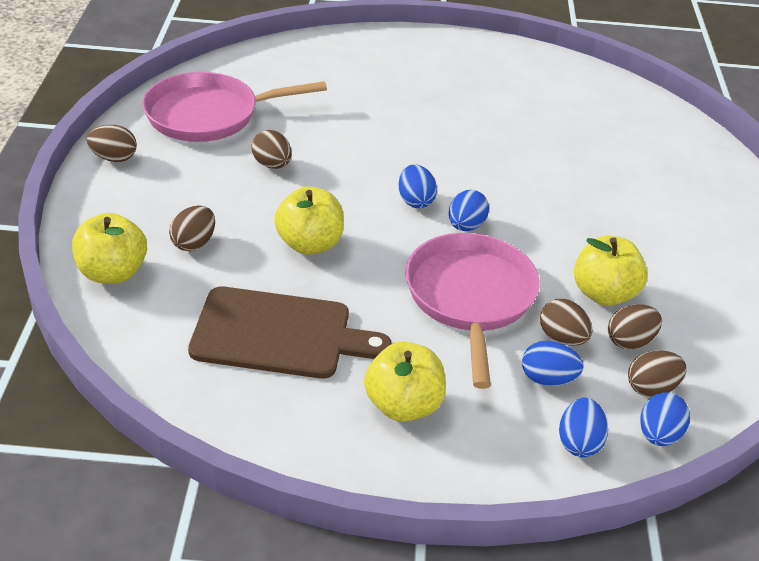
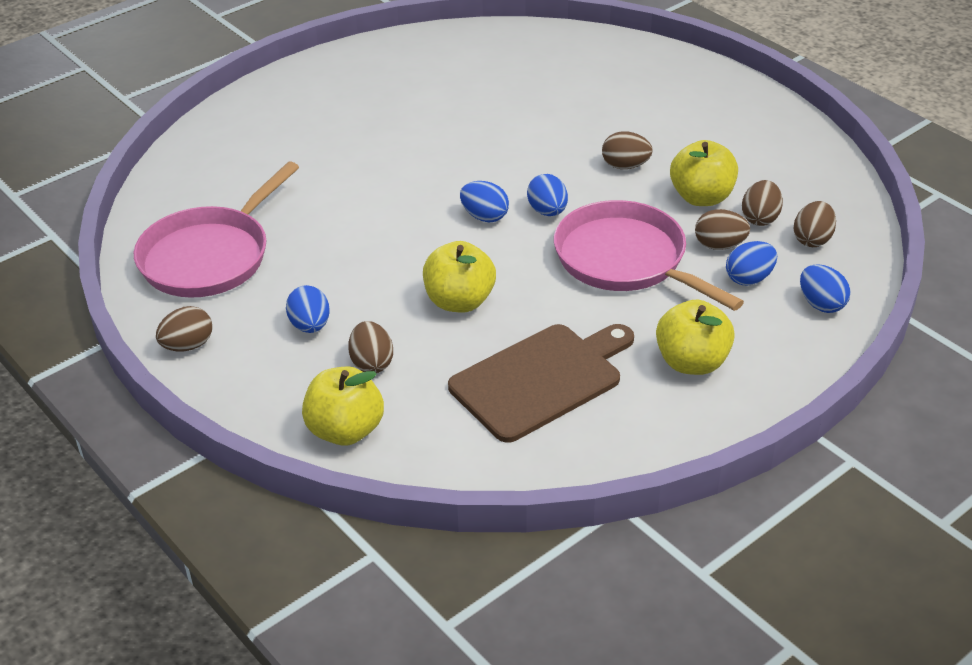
camera: 40 degrees left, 0 degrees up
brown egg [252,130,292,169] -> brown egg moved to [602,131,653,169]
blue egg [640,392,690,446] -> blue egg moved to [286,285,329,333]

